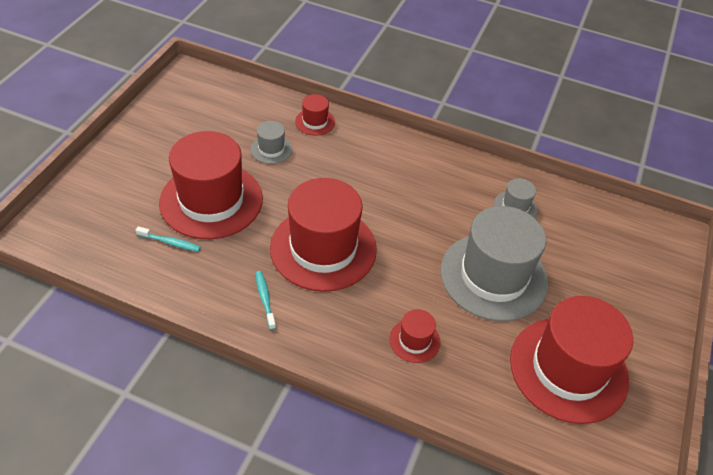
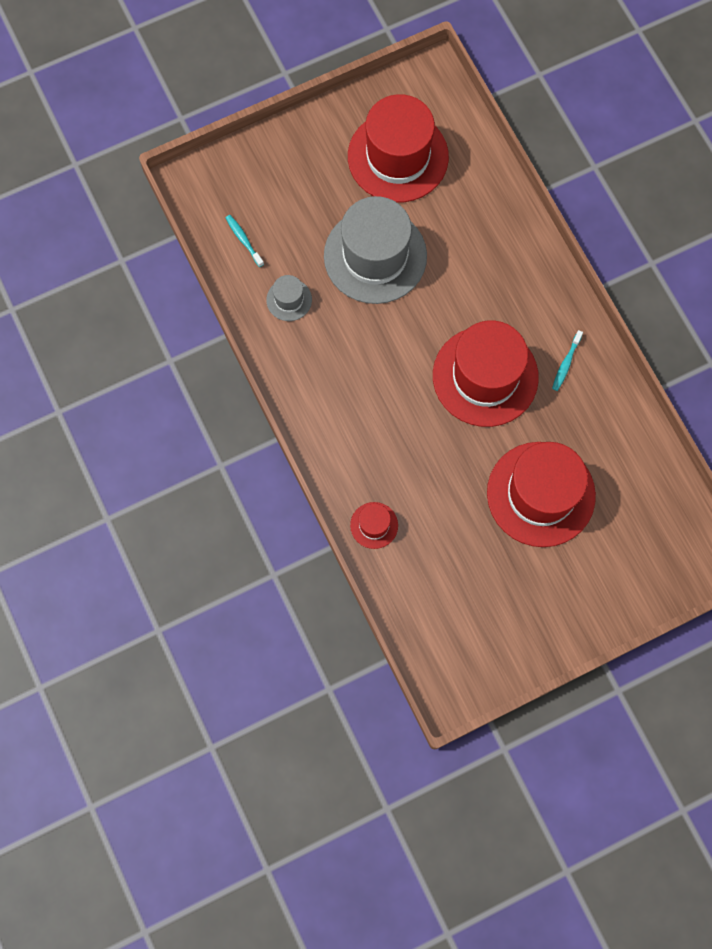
camera: 135 degrees left, 25 degrees up
turquoise toothbrush [136,226,201,252] -> turquoise toothbrush moved to [226,215,264,267]
grey hat [250,121,292,164] -> none
red hat [389,309,440,363] -> none

